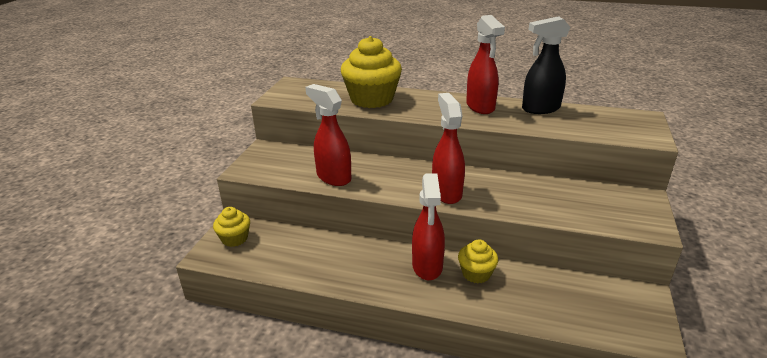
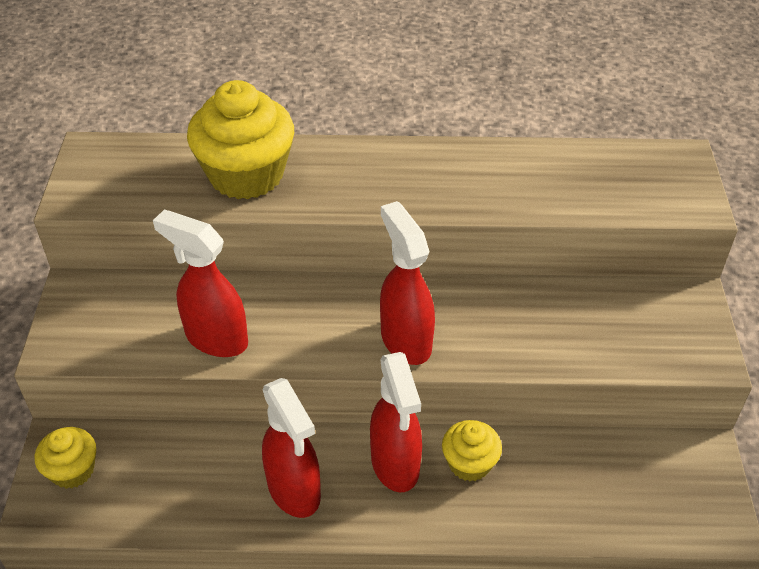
camera: 15 degrees left, 15 degrees up
red spray bottle [466,15,505,114] -> red spray bottle moved to [262,378,321,518]
black spray bottle [522,16,571,114] -> none

